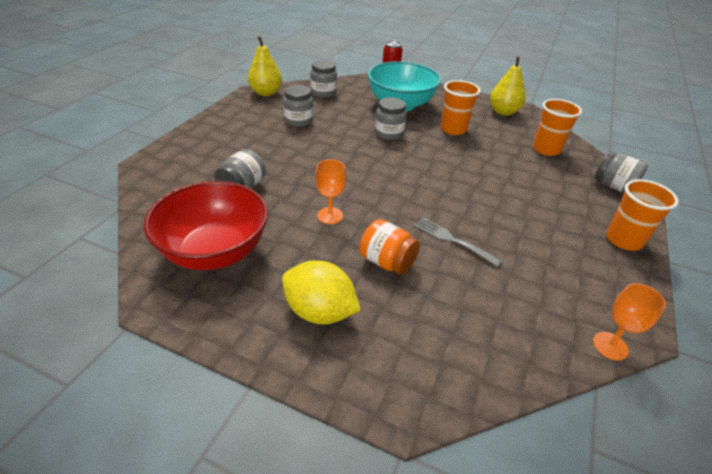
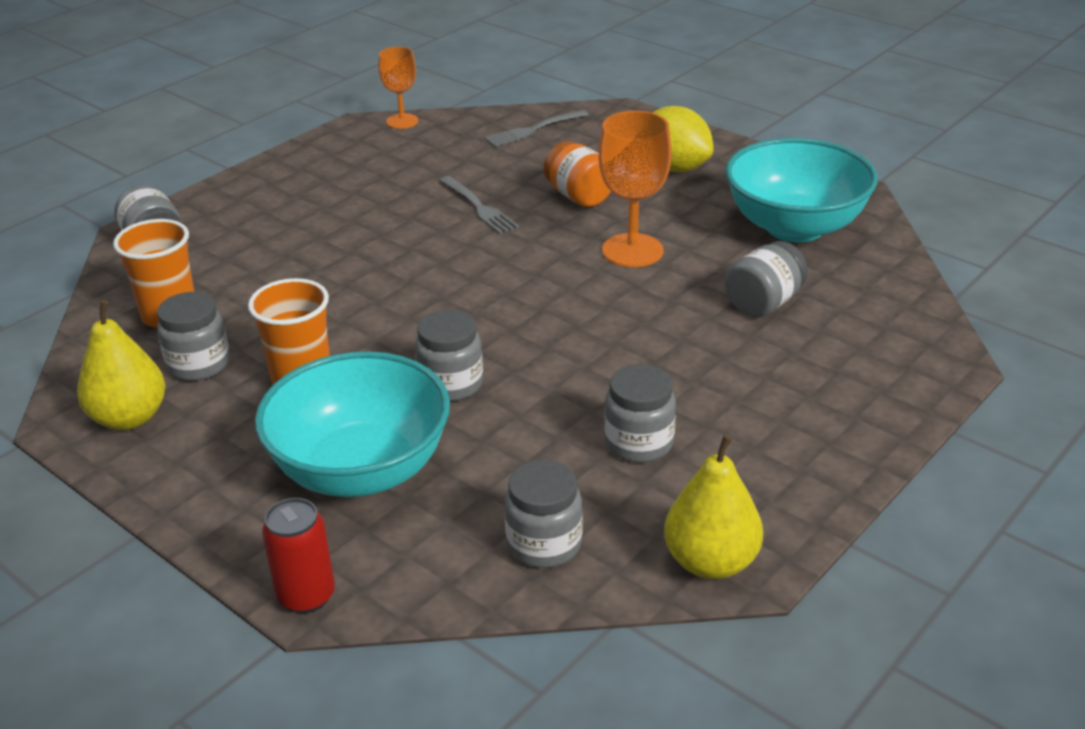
camera: 160 degrees left, 5 degrees down
red bowl [144,181,268,270] -> turquoise bowl [725,138,878,242]
orange goblet [315,159,346,224] -> orange goblet [599,111,672,267], size x1.60
orange cup [606,179,679,251] -> none
none -> grey jar [157,292,230,381]
none -> grey fork [485,110,589,147]

